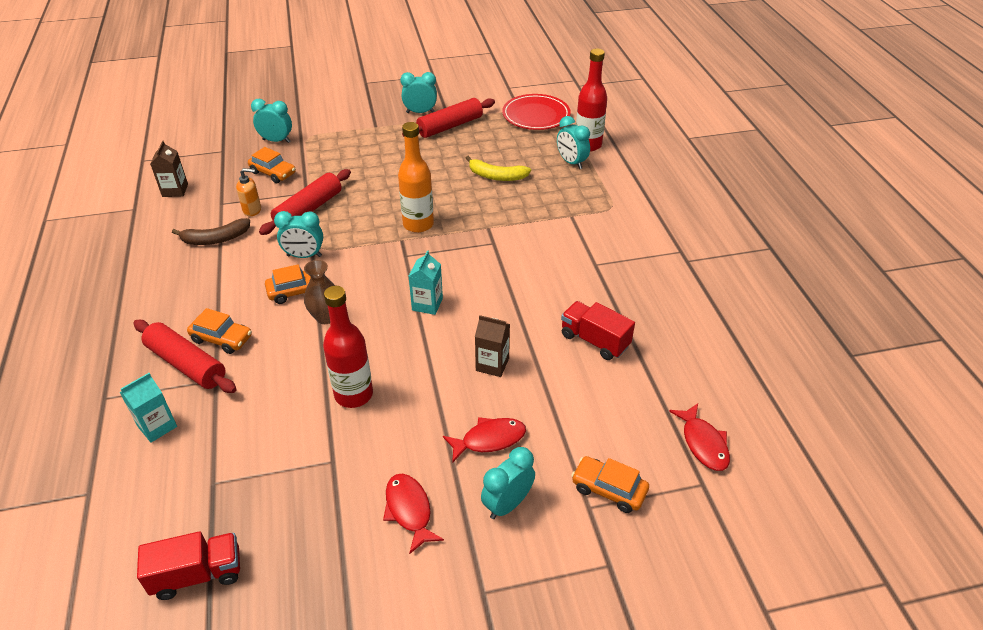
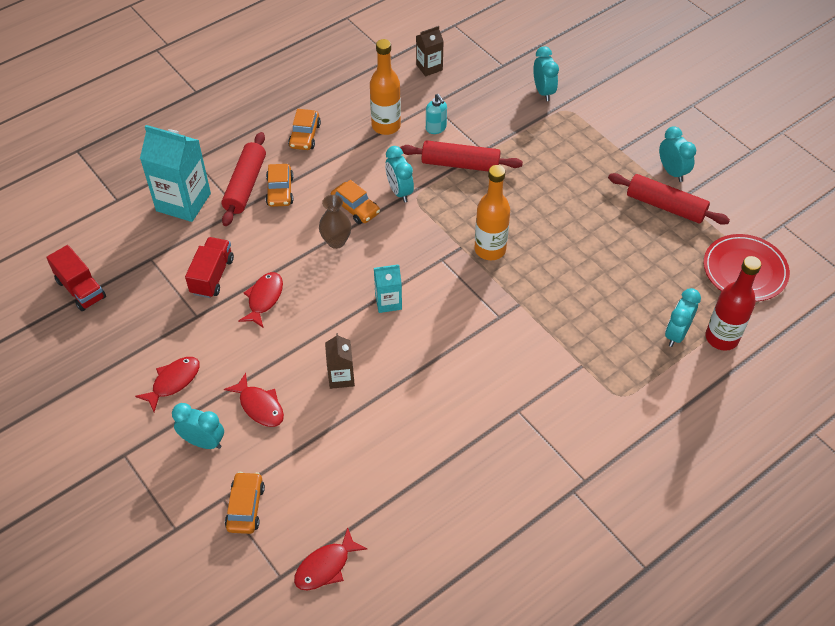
camera: 65 degrees right, 10 degrees up
turquoise carton [120,373,177,443] -> turquoise carton [140,125,211,222], size x1.86
brown banana [172,218,250,245] -> orange bottle [370,39,401,135]
orange soap dispenser [236,168,261,216] -> turquoise soap dispenser [426,94,447,134]
orange car [248,147,296,183] -> orange car moved to [288,109,321,150]
red bottle [323,286,373,408] -> red fish [238,272,283,327]
yellow banana [466,156,531,181] -> none
red truck [561,301,635,360] -> red truck moved to [185,237,234,298]

